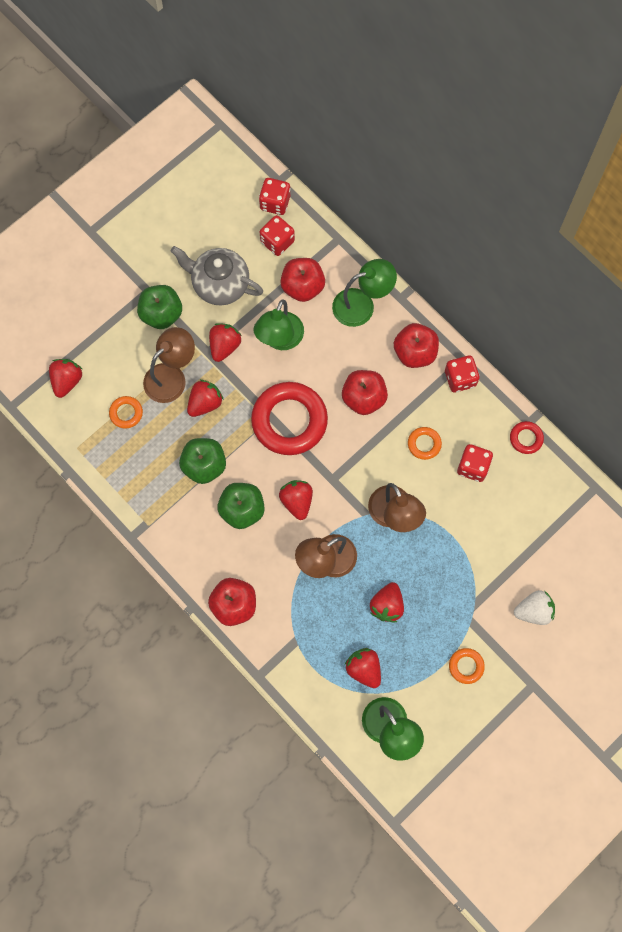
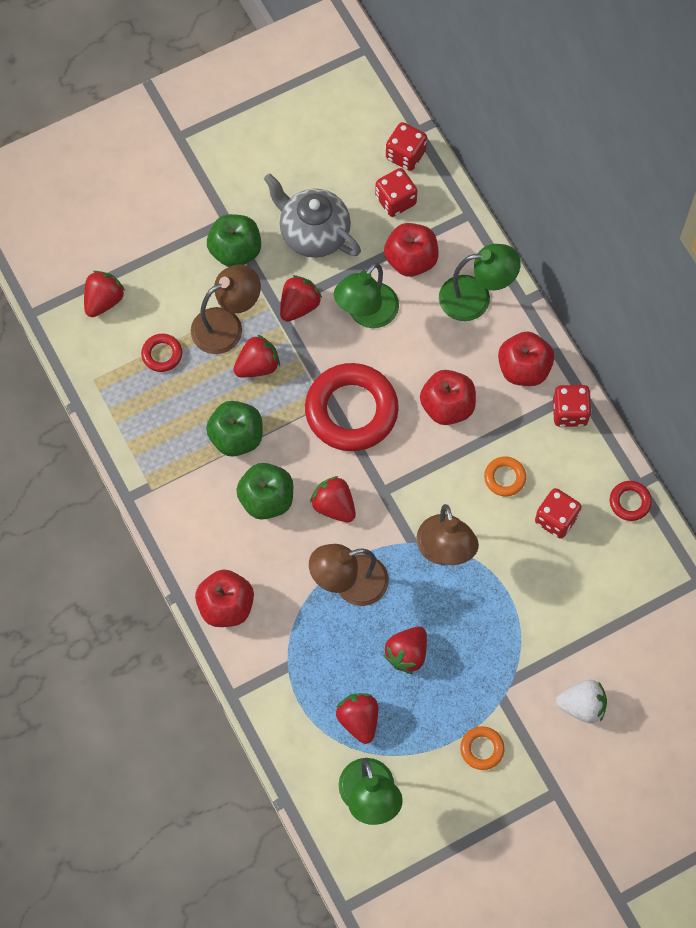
camera: 15 degrees right, 5 degrees down
orange ring [109,396,143,428] -> red ring [141,334,182,372]
red strawberry [279,480,313,520] -> red strawberry turned 45 degrees counterclockwise [310,476,356,523]

